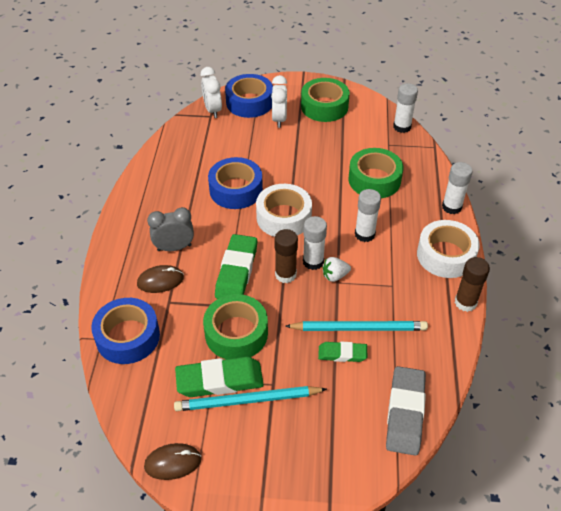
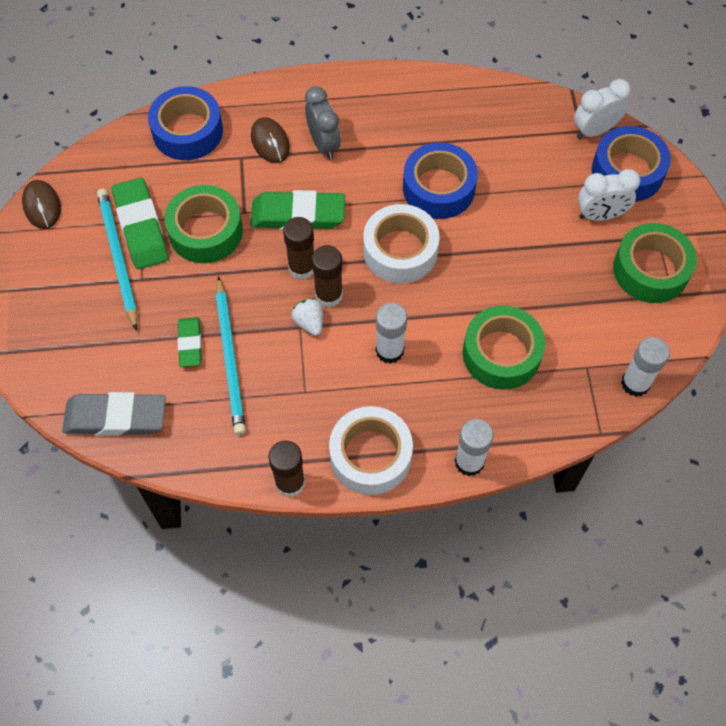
camera: 80 degrees right, 15 degrees up
white glue stick [303,216,327,270] -> brown glue stick [312,245,343,307]

